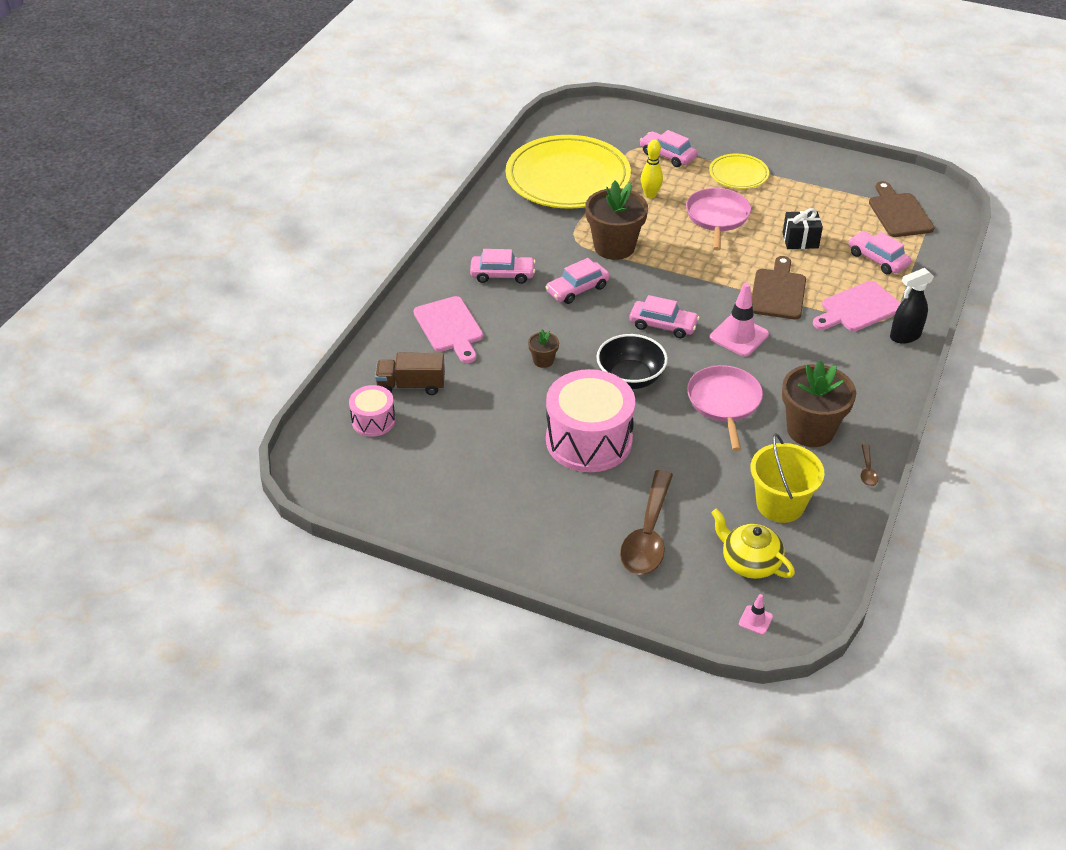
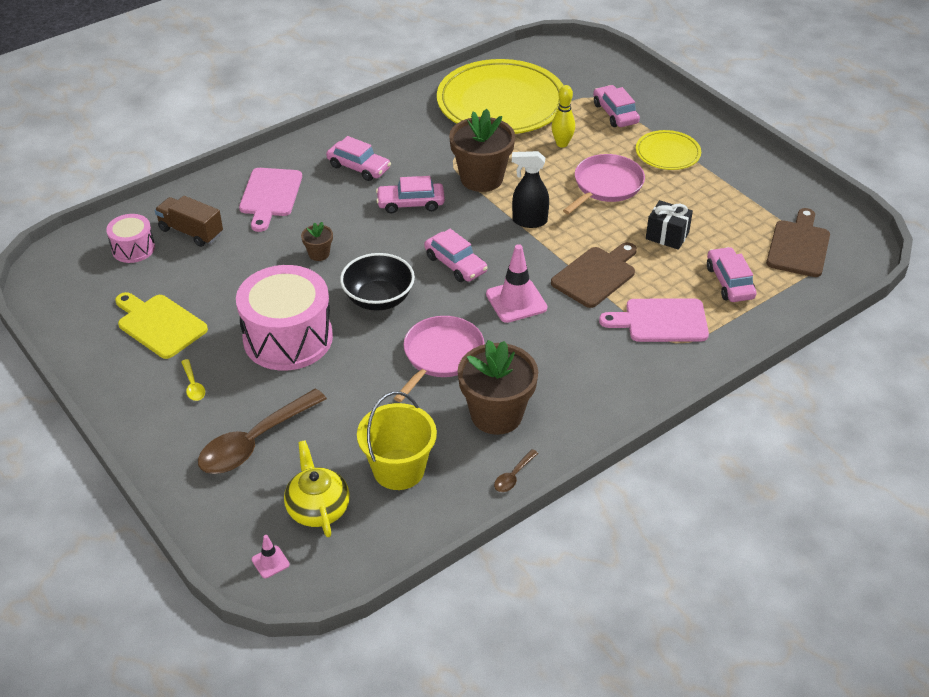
camera: 30 degrees right, 0 degrees up
black spray bottle [890,268,934,344] -> black spray bottle moved to [512,151,549,228]
none -> yellow cutting board [115,292,208,359]
none -> yellow spoon [181,359,205,401]

